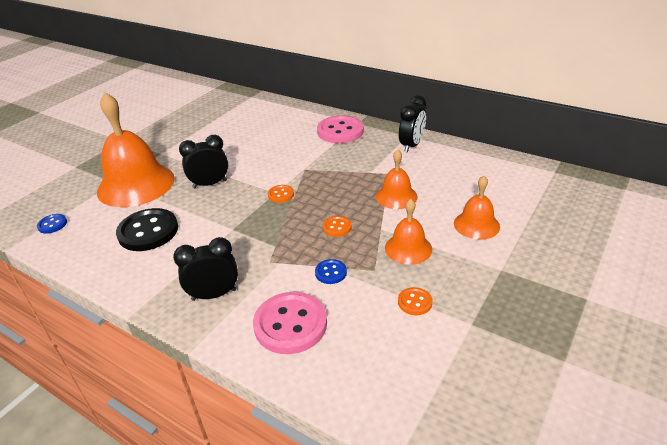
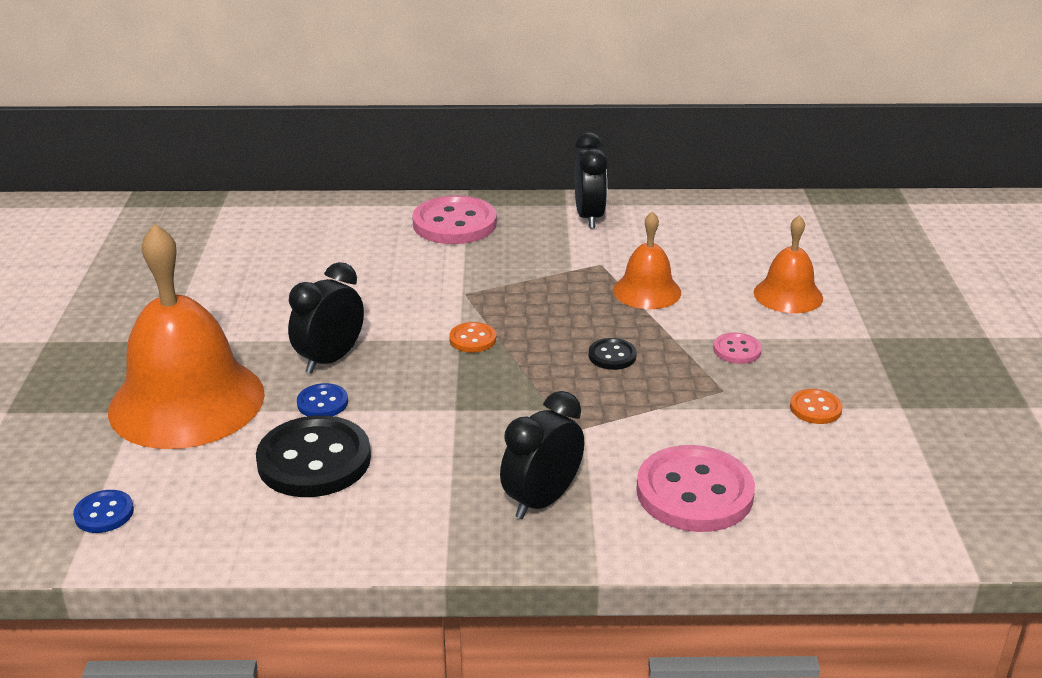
camera: 35 degrees left, 5 degrees down
blue button [315,259,347,284] -> blue button moved to [297,383,348,416]
orange button [323,216,352,237] -> black button [589,338,637,370]
orange bell [385,199,432,265] -> pink button [713,332,762,364]

